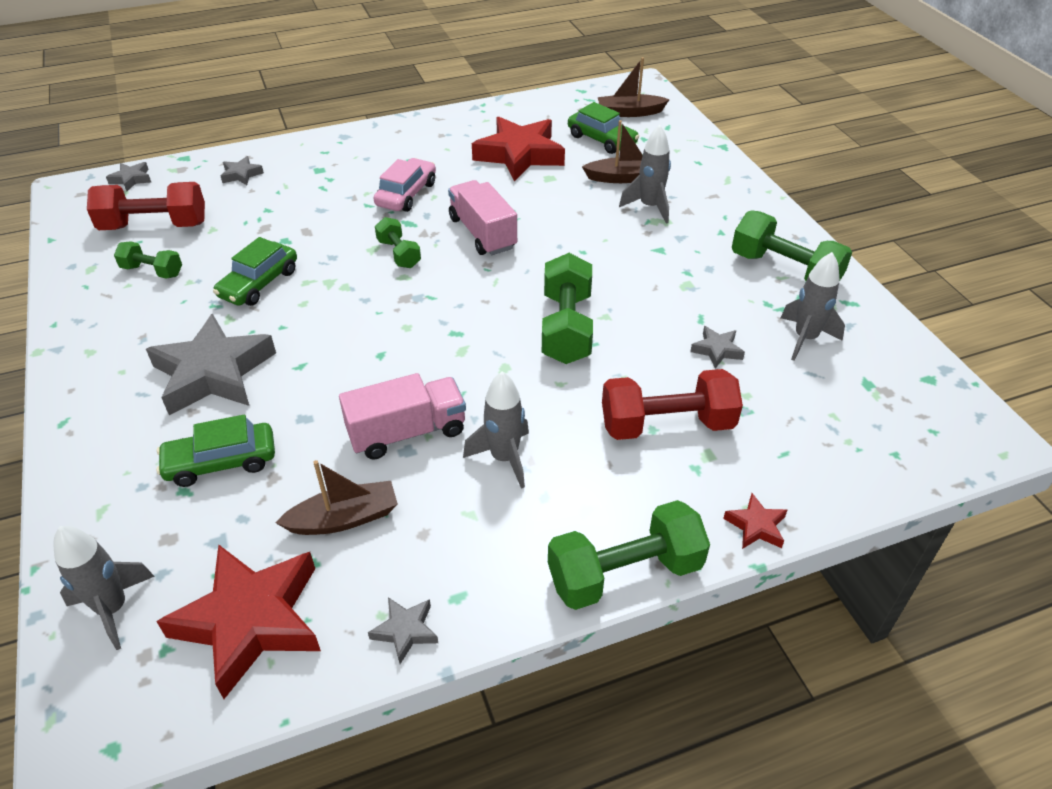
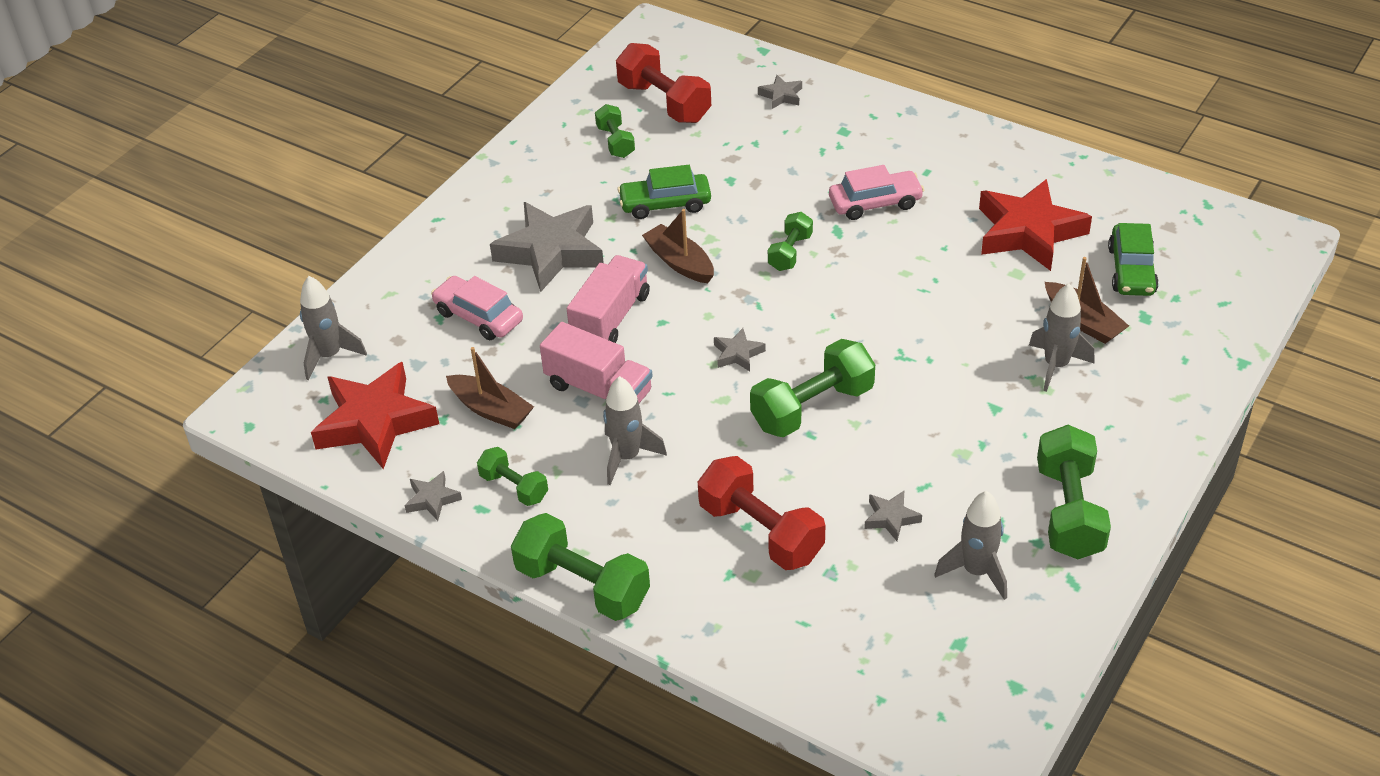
camera: 55 degrees right, 0 degrees up
grey star [106,162,151,192] -> grey star moved to [714,328,766,371]
green car [156,414,275,487] -> pink car [431,276,523,340]
pink truck [448,180,517,255] -> pink truck moved to [567,255,650,343]
brown boat [598,57,670,117] -> brown boat moved to [642,209,714,283]
red star [723,493,787,549] -> none
none -> green dumbbell [477,447,548,506]

